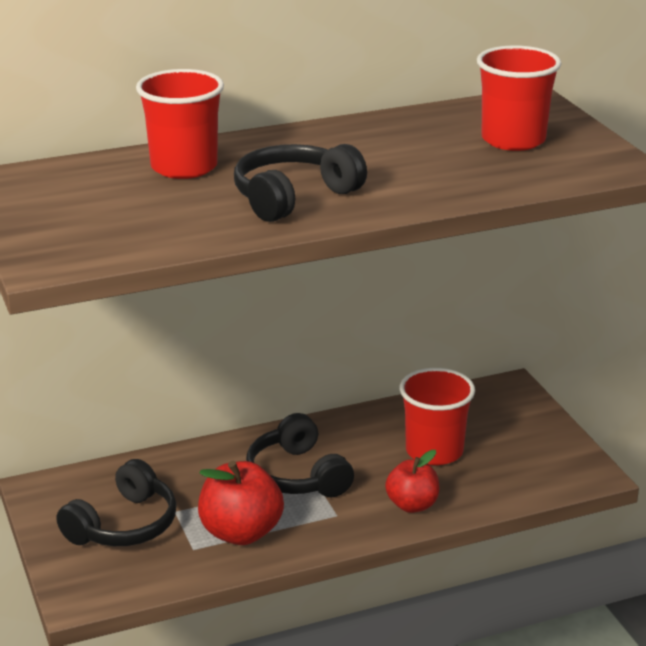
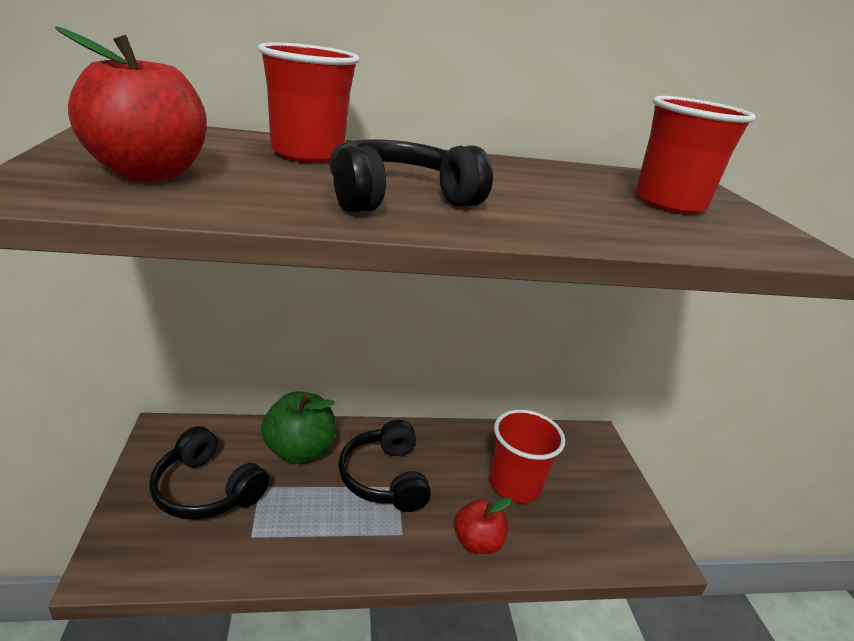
camera: 10 degrees right, 0 degrees up
black headphones [57,459,176,546] -> black headphones turned 75 degrees clockwise [149,426,269,520]
red apple [198,461,284,545] -> red apple moved to [55,26,207,181]
none -> green apple [261,391,336,464]

